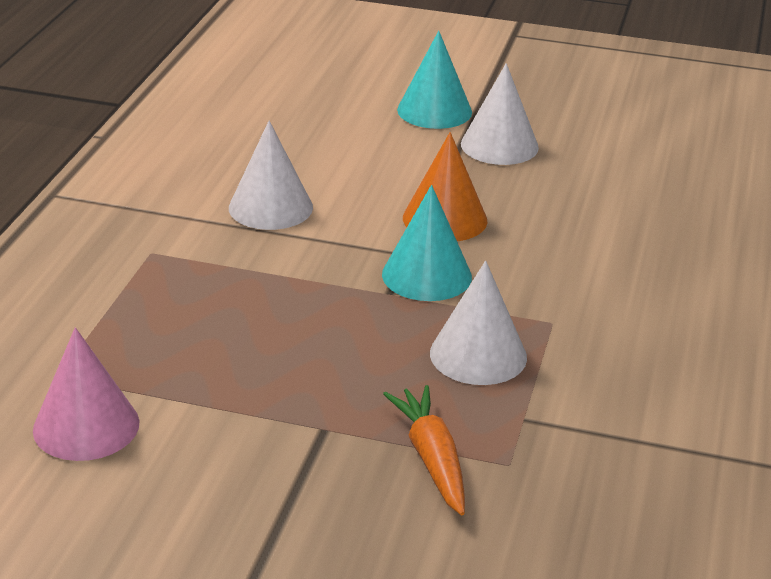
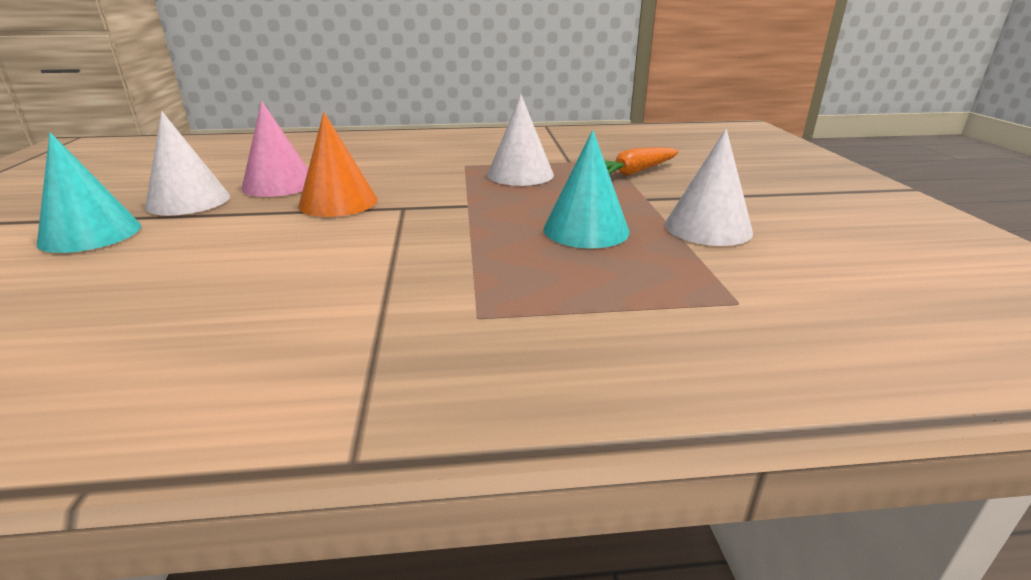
camera: 110 degrees left, 5 degrees down
pink cone [33,327,139,461] -> pink cone moved to [241,101,308,197]
white cone [229,121,313,230] -> white cone moved to [665,129,753,246]
turquoise cone [382,185,472,301] -> turquoise cone moved to [543,130,630,248]

